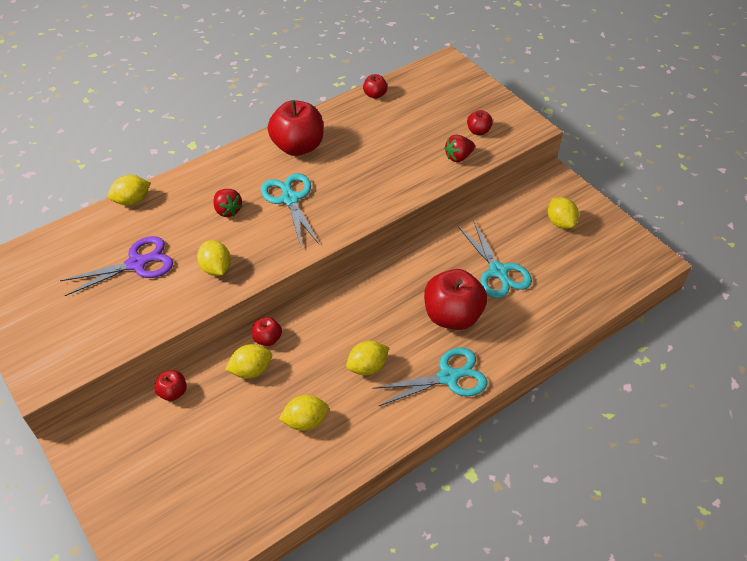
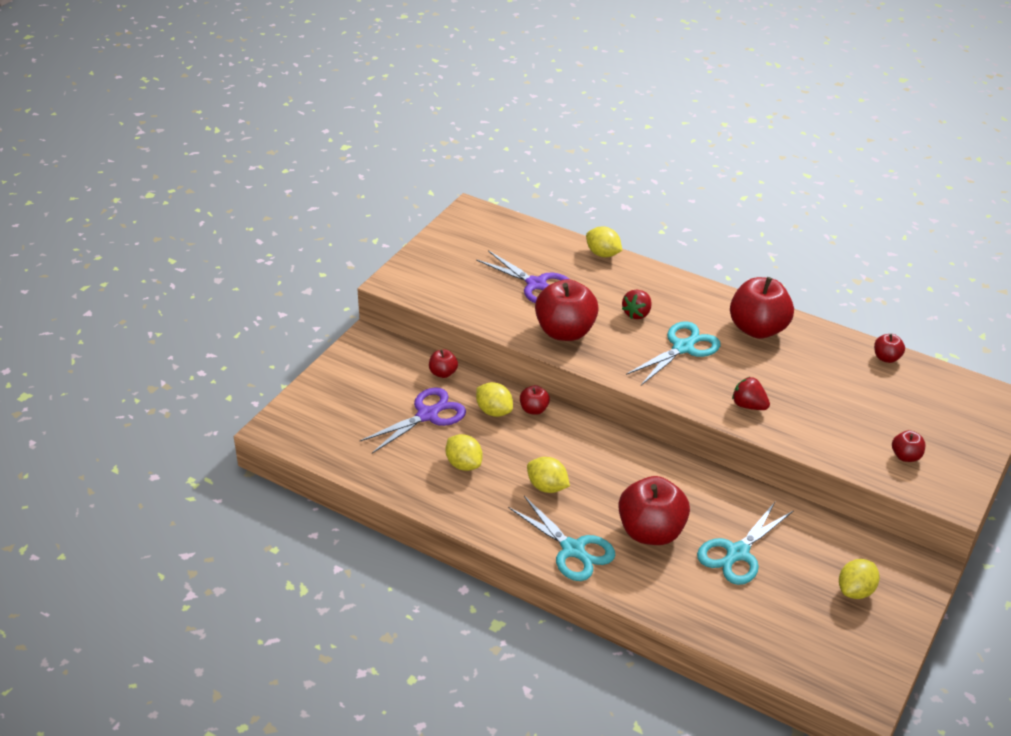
camera: 65 degrees right, 10 degrees down
yellow lemon [197,240,231,276] -> red apple [535,279,599,341]
red strawberry [444,135,475,162] -> red strawberry moved to [732,377,770,410]
none -> purple scissors [360,388,466,453]

